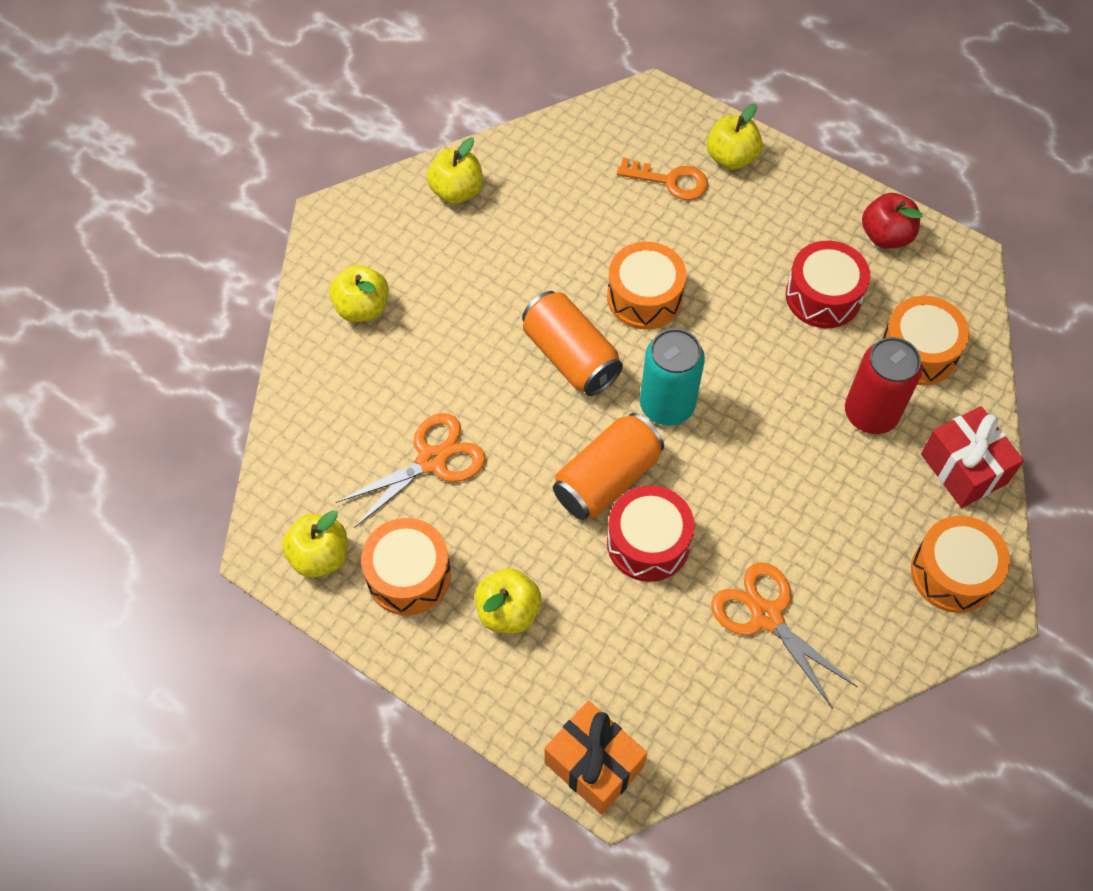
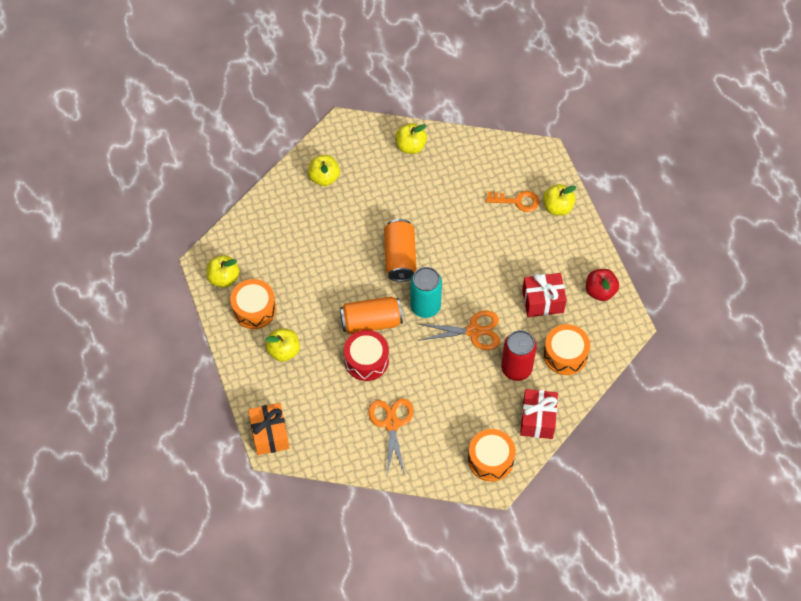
camera: 35 degrees right, 0 degrees up
orange scissors [336,413,486,528] -> orange scissors moved to [418,311,500,350]
orange drum [607,242,686,329] -> none
orange key [617,158,708,200] -> orange key turned 45 degrees counterclockwise [486,191,539,212]
red drum [786,240,870,328] -> red gift [522,273,567,317]

